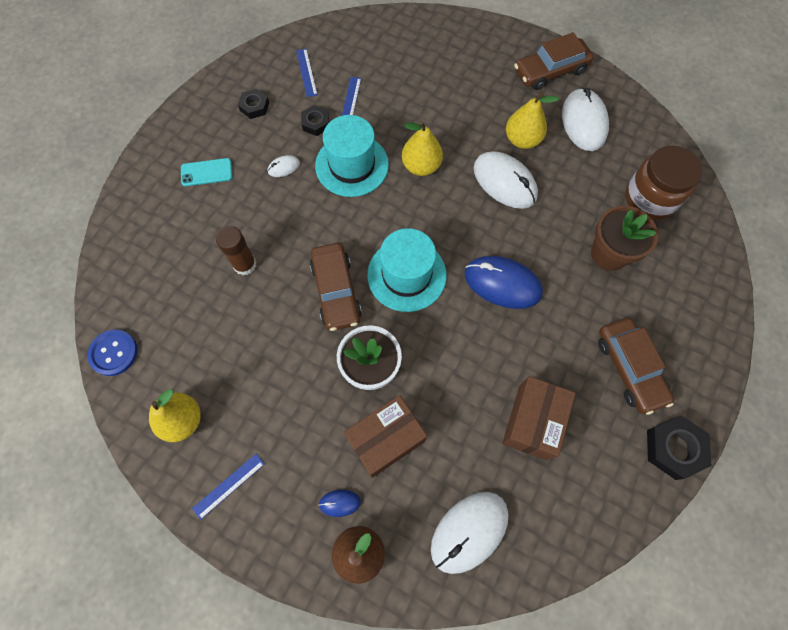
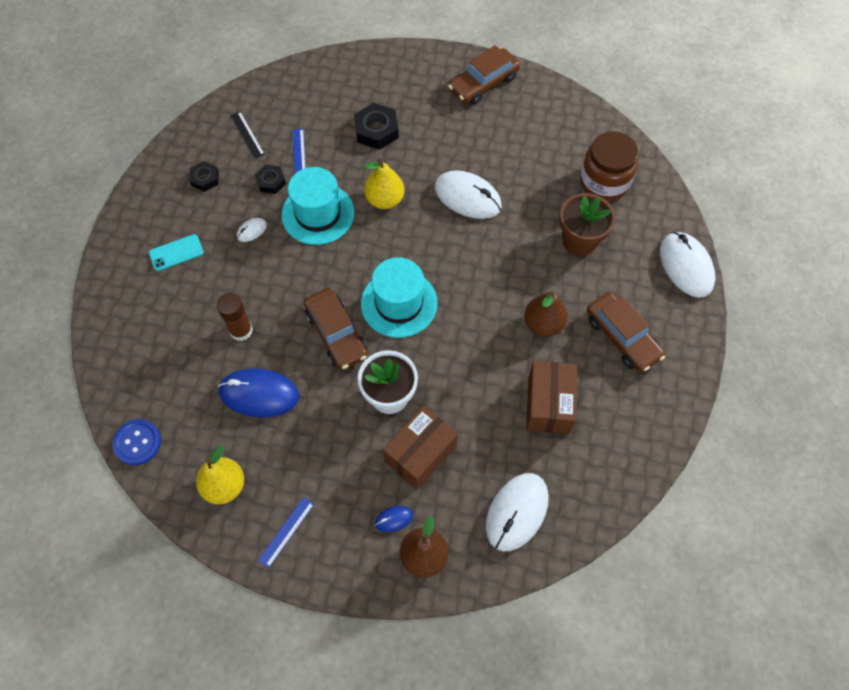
camera: 15 degrees left, 5 degrees down
blue ruler [296,49,318,97] -> black ruler [231,111,265,159]
blue mouse [464,256,543,309] -> blue mouse moved to [218,368,299,418]
yellow pear [506,93,559,149] -> none
white mouse [562,88,609,151] -> white mouse moved to [660,232,715,298]
black nut [647,416,712,480] -> black nut moved to [354,103,399,150]
none -> brown pear [524,291,568,337]

